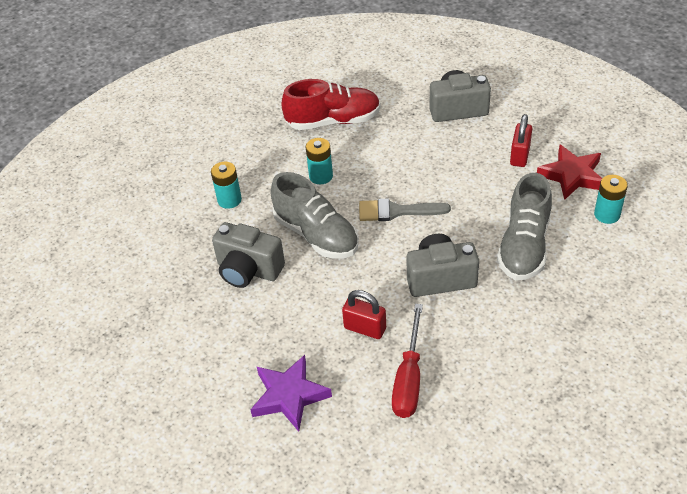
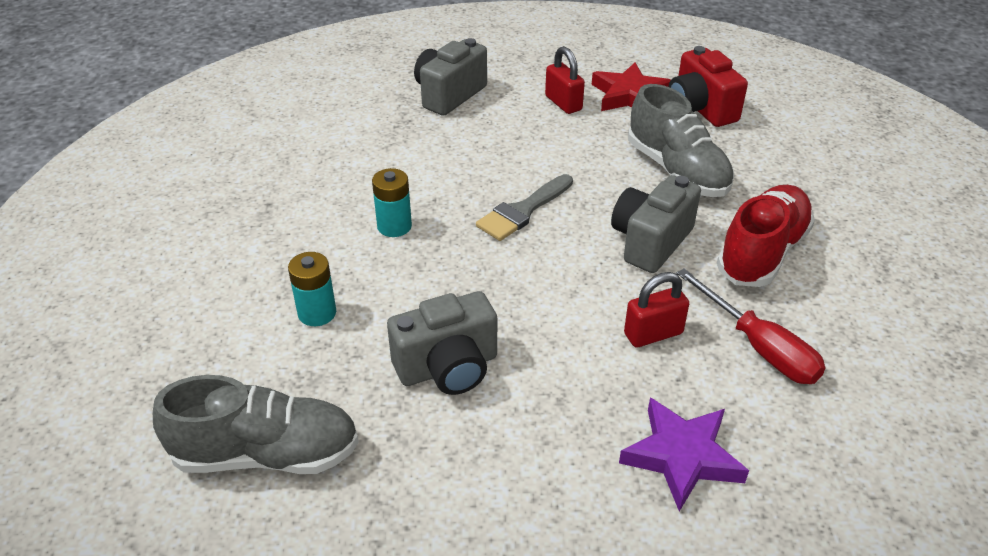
camera: 50 degrees left, 5 degrees down
grey shoe [271,172,359,259] -> grey shoe moved to [153,375,359,474]
red shoe [281,79,381,130] -> red shoe moved to [717,185,815,287]
turquoise battery [594,175,628,224] -> red camera [668,46,748,127]

